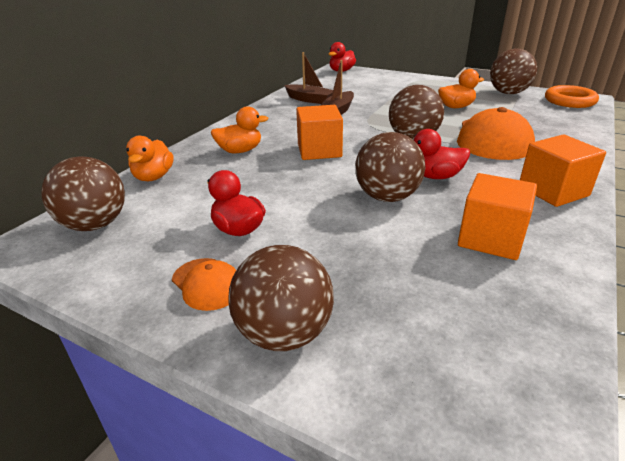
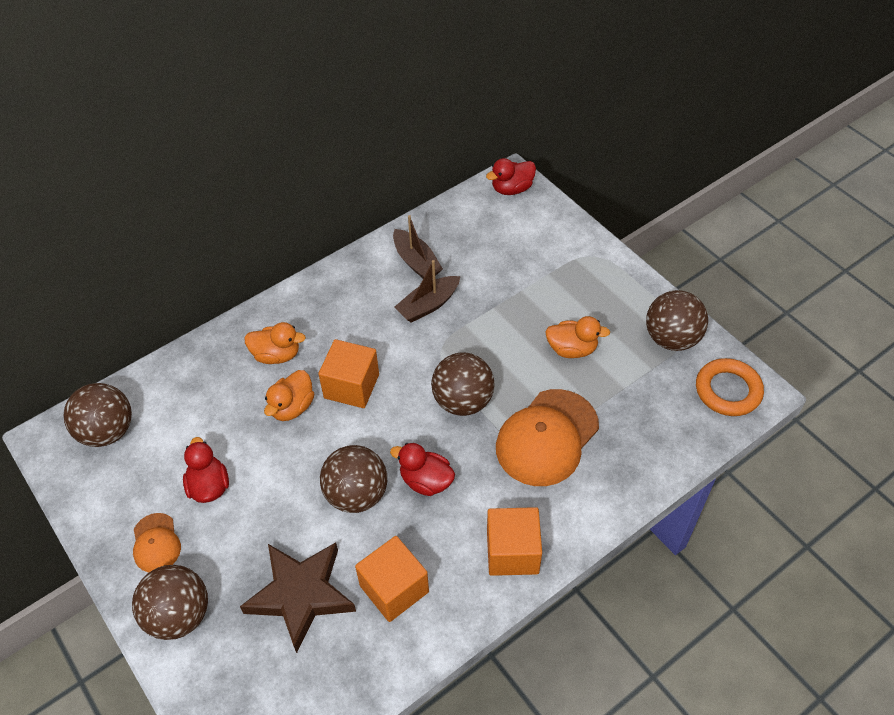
camera: 25 degrees right, 20 degrees up
orange duck [126,136,174,181] -> orange duck moved to [264,370,314,421]
none -> brown star [240,542,356,653]

